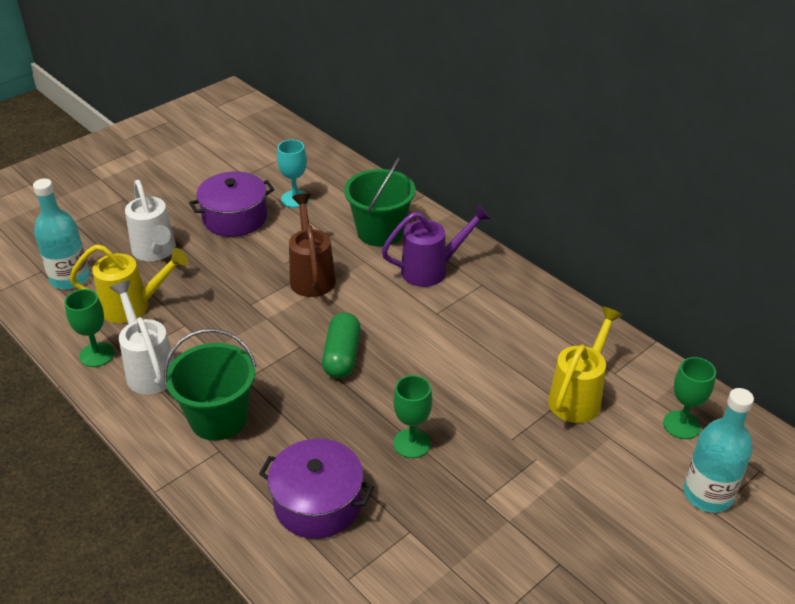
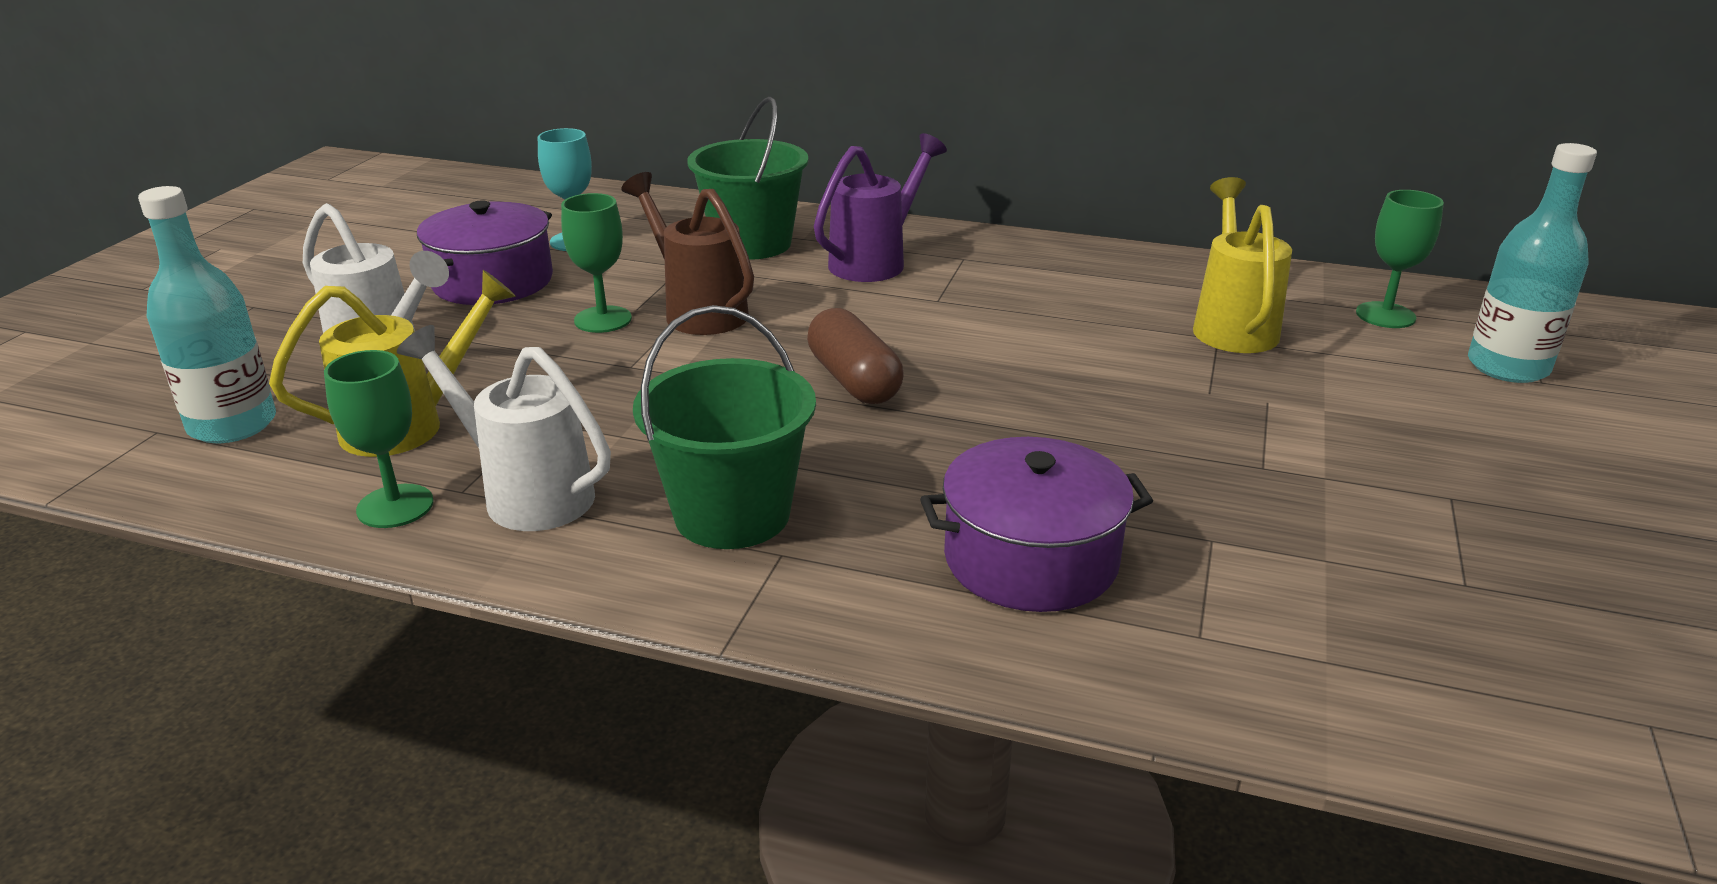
camera: 30 degrees left, 10 degrees down
green capsule [322,312,361,378] -> brown capsule [807,308,903,404]
green goblet [393,375,432,458] -> green goblet moved to [561,193,632,333]

